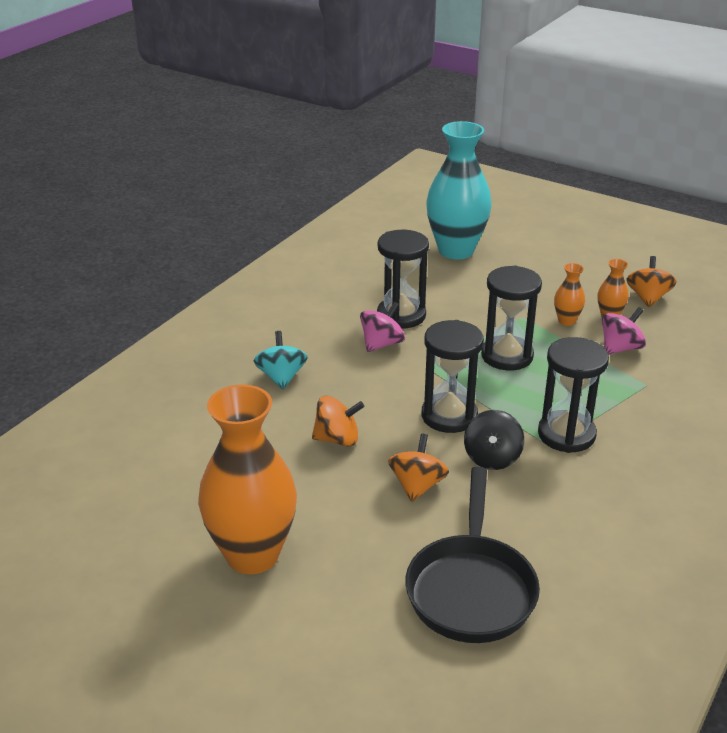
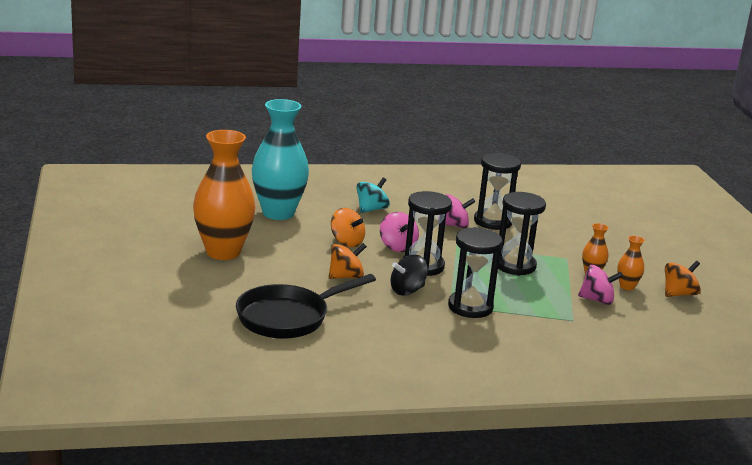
camera: 45 degrees right, 10 degrees down
turquoise vase [426,121,492,259] -> turquoise vase moved to [252,99,309,220]
none -> pink spinning top [380,212,419,252]

